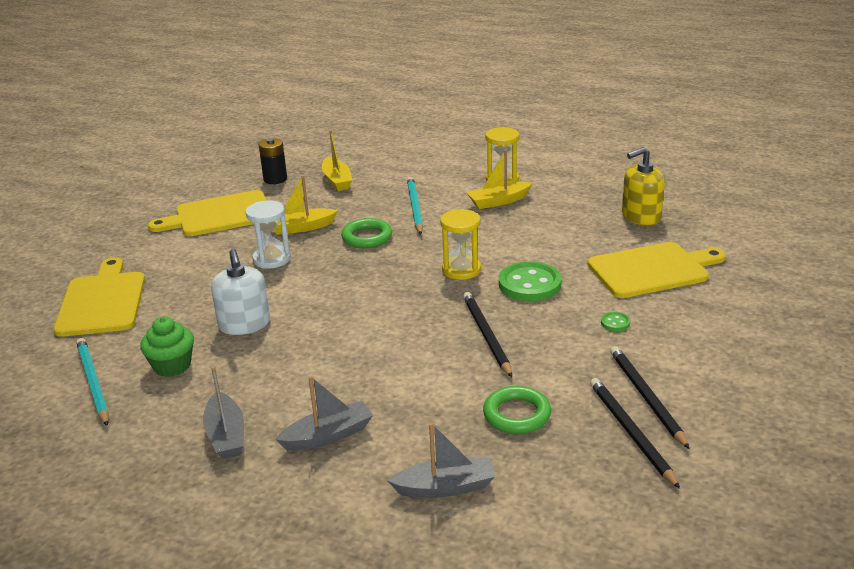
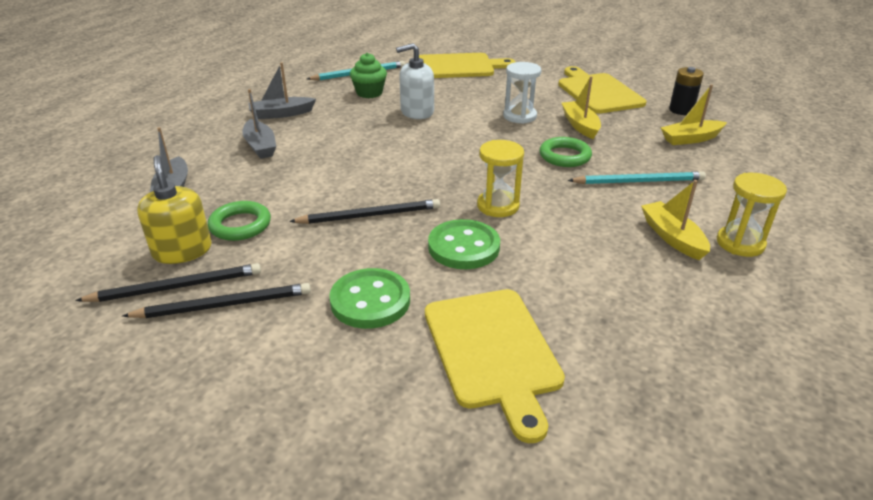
camera: 90 degrees right, 5 degrees up
green button [601,312,630,331] -> green button [329,268,410,329], size x2.30
yellow soap dispenser [622,147,665,225] -> yellow soap dispenser moved to [137,155,211,264]

